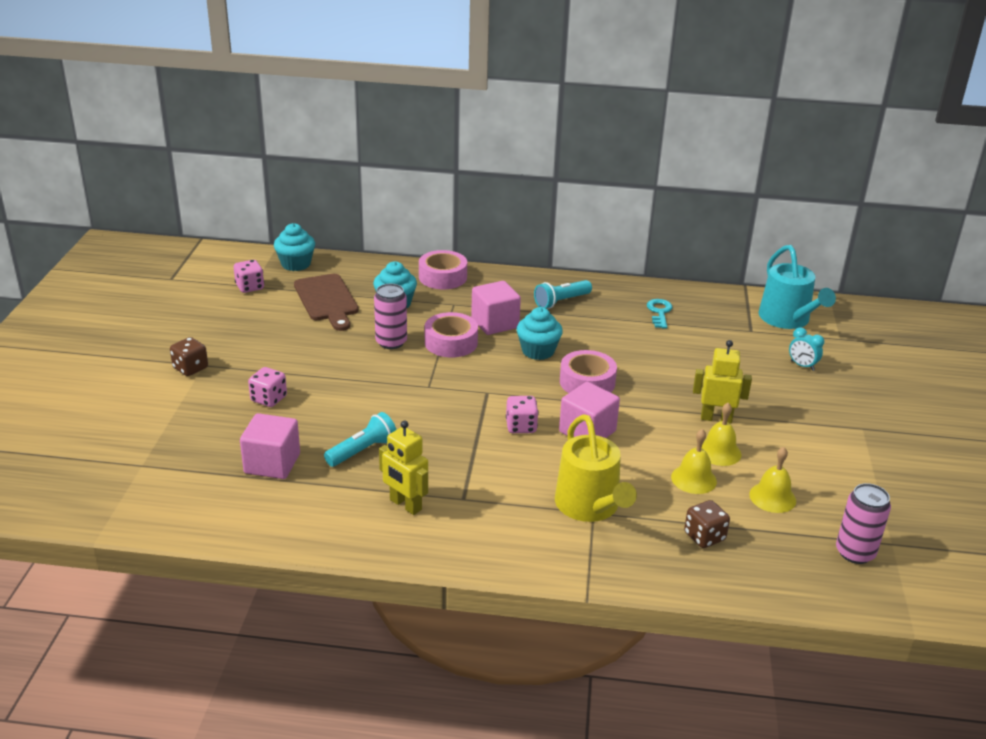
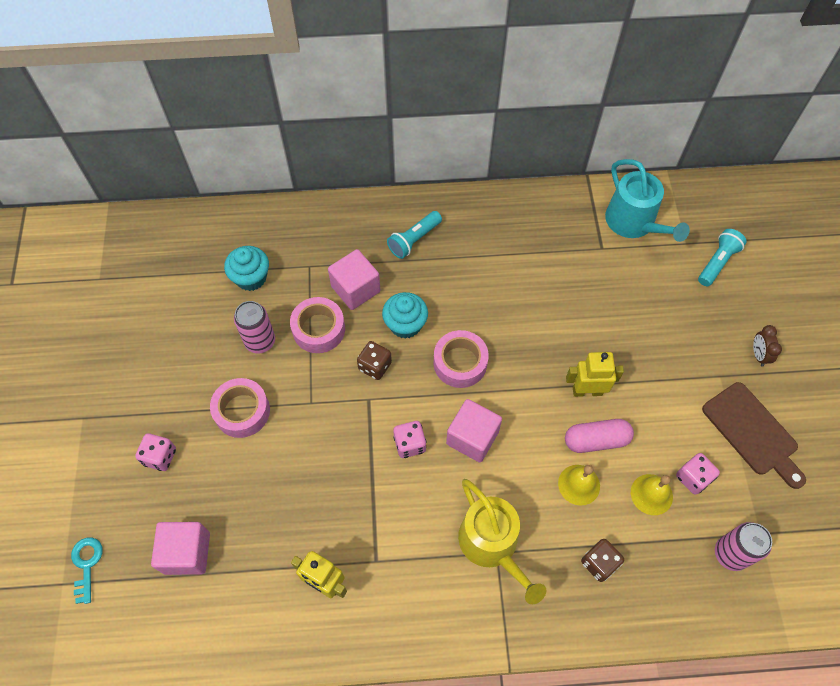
camera: 10 degrees left, 30 degrees up
brown dice [170,337,208,376] -> brown dice moved to [357,341,392,380]
pink dice [234,260,264,293] -> pink dice moved to [676,453,720,495]
turquoise cupcake [274,223,315,271] -> none
brown cutting board [294,274,359,331] -> brown cutting board moved to [702,382,806,489]
turquoise flashlight [324,412,397,467] -> turquoise flashlight moved to [698,229,747,286]
pink tape [419,250,467,289] -> pink tape moved to [210,378,270,438]
turquoise key [647,299,673,329] -> turquoise key moved to [71,537,103,604]
yellow bell [702,403,741,466] -> pink capsule [565,419,634,453]
turquoise clock [789,327,824,371] -> none
none -> brown clock [753,325,782,367]

